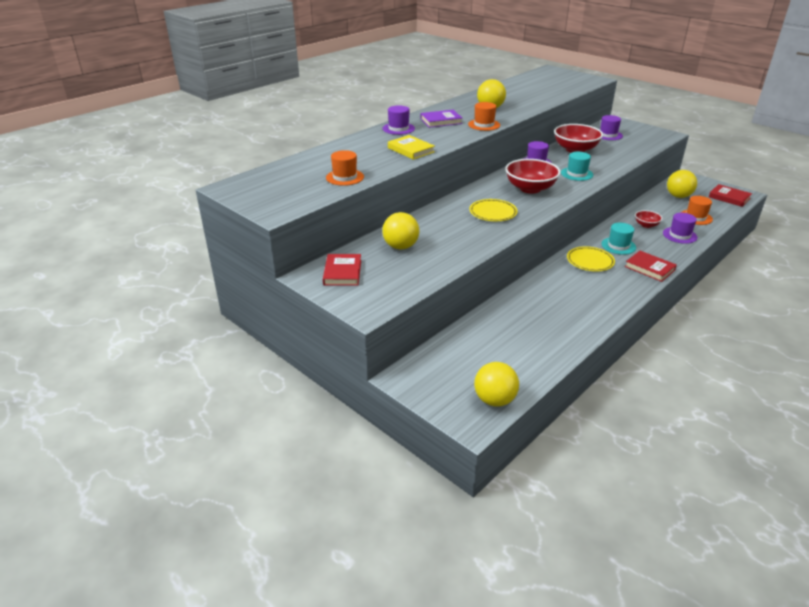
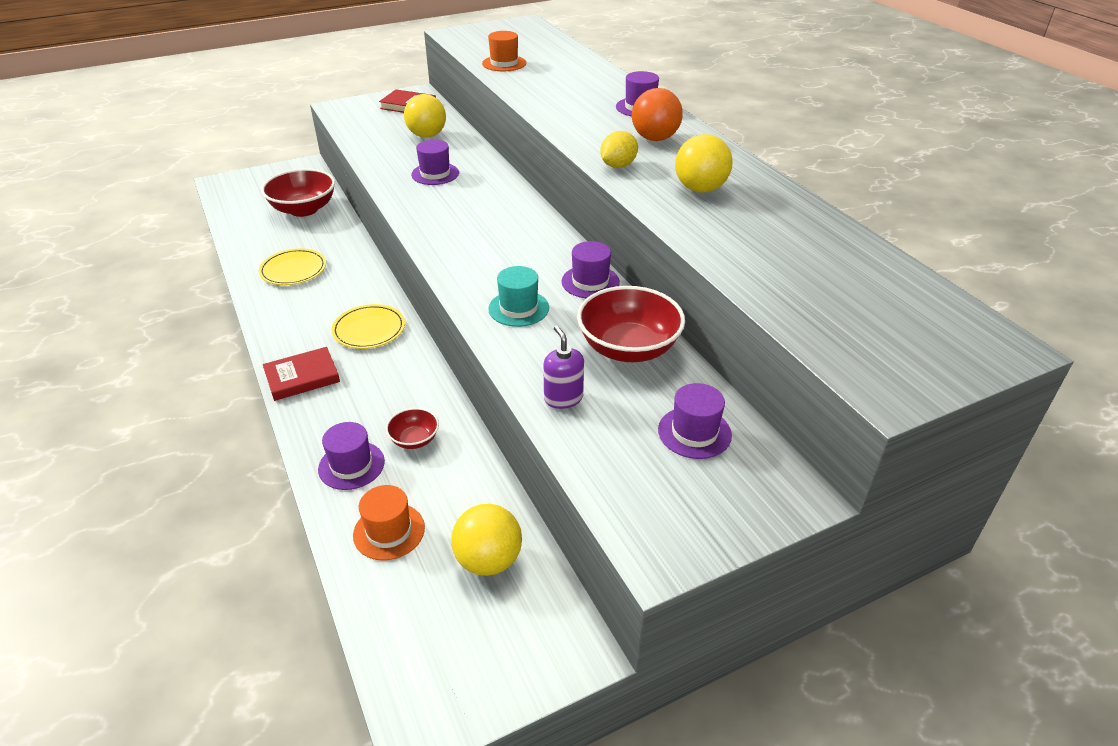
camera: 110 degrees right, 5 degrees up
yellow book [388,135,435,160] -> none
purple book [421,110,463,128] -> orange ball [632,88,683,141]
orange hat [468,102,500,131] -> yellow lemon [600,131,638,168]
yellow plate [469,199,518,221] -> yellow plate moved to [259,249,326,285]
yellow ball [474,362,519,407] -> none
red bowl [505,159,561,193] -> red bowl moved to [261,169,335,217]
turquoise hat [601,223,636,255] -> none
red book [709,184,752,207] -> none
none -> purple hat [411,140,459,185]
none -> purple soap dispenser [543,325,584,409]

